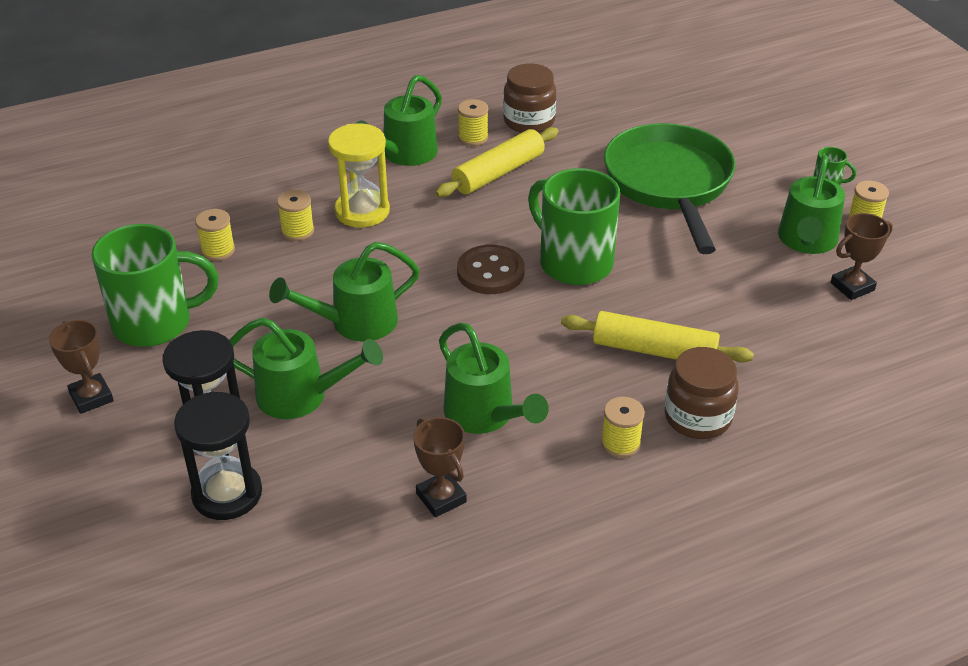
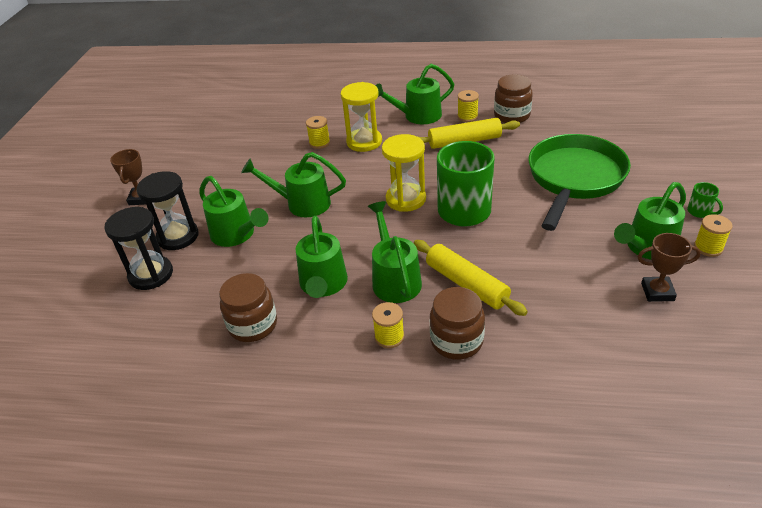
camera: 35 degrees right, 0 degrees up
green mug [92,224,219,347] -> none
yellow spool [195,209,235,261] -> none
brown trophy [413,417,467,517] -> brown jar [219,273,277,342]
brown button [457,245,525,294] -> yellow hourglass [382,134,426,212]
none -> green watering can [368,201,422,303]

